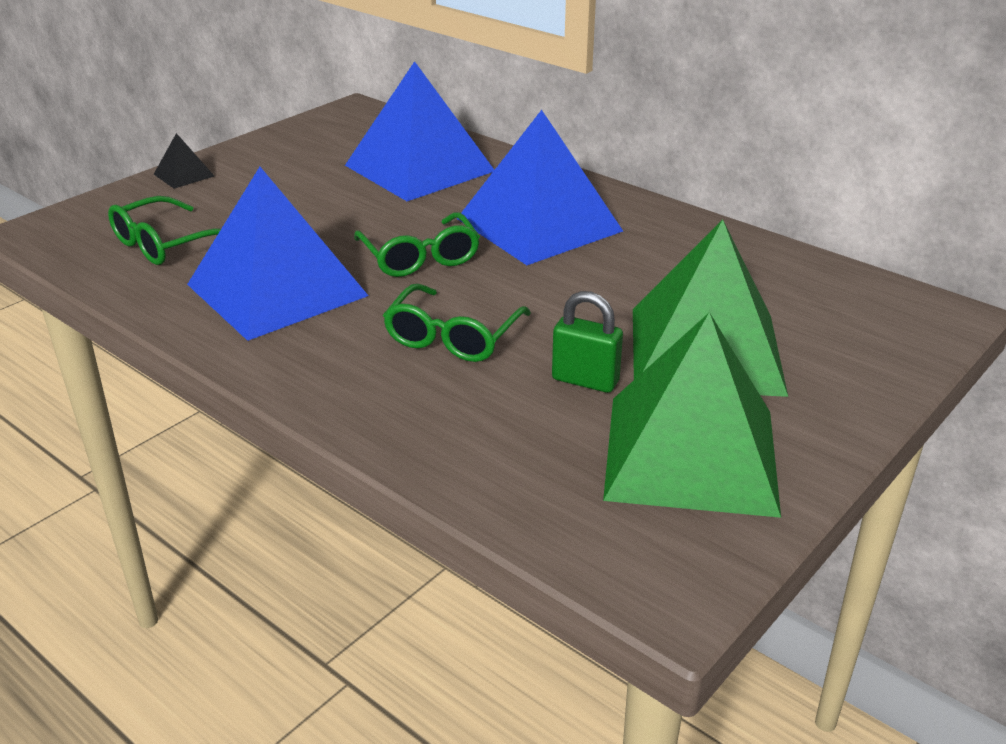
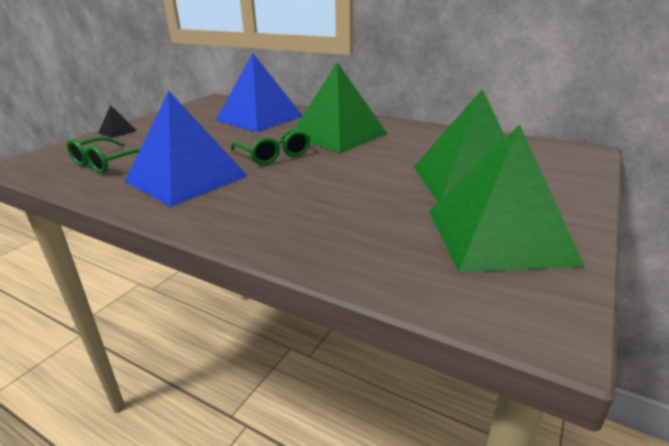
camera: 10 degrees left, 5 degrees down
green glasses [383,284,531,362] -> none
blue pyramid [457,110,623,265] -> green pyramid [295,62,387,153]
green padlock [552,291,623,393] -> none

